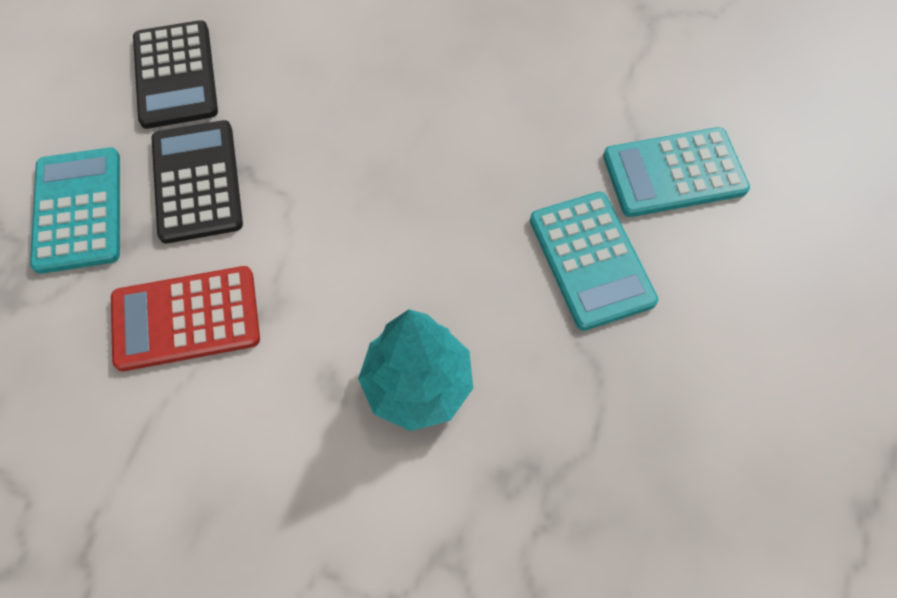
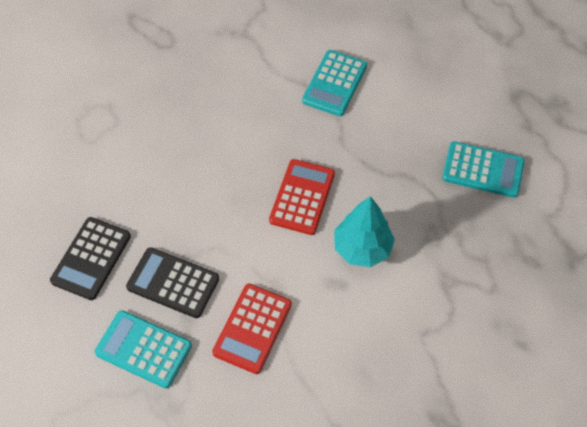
camera: 55 degrees left, 5 degrees down
black calculator [133,20,218,129] -> black calculator turned 90 degrees clockwise [50,217,131,300]
turquoise calculator [530,192,658,331] -> turquoise calculator moved to [442,141,525,198]
none -> red calculator [269,159,335,235]

